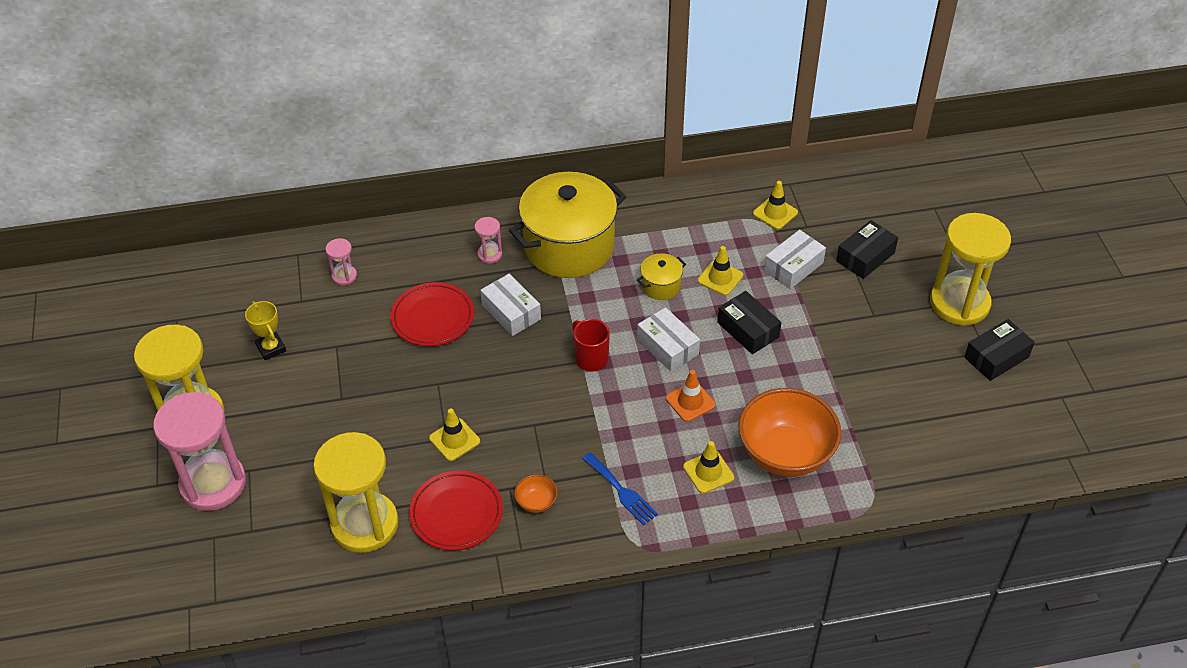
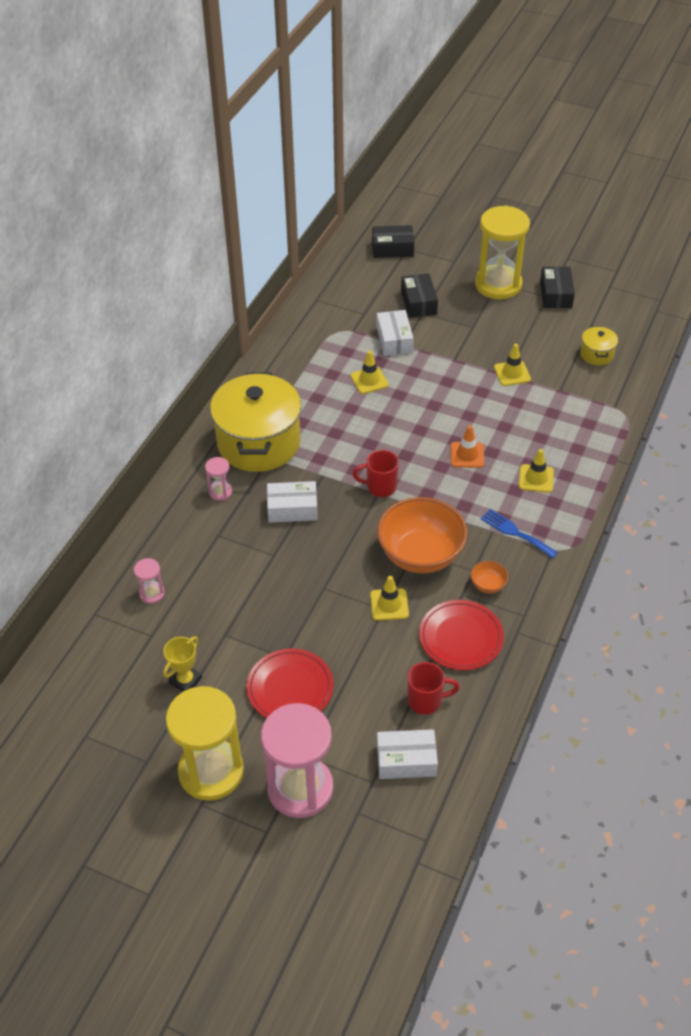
camera: 55 degrees left, 0 degrees up
yellow trophy [245,301,286,360] -> yellow trophy turned 60 degrees counterclockwise [163,636,202,692]
yellow hourglass [313,432,398,553] -> red mug [408,662,460,715]
red plate [390,282,474,346] -> red plate moved to [247,648,334,718]
blue fork [582,452,658,525] -> blue fork turned 135 degrees counterclockwise [481,509,558,559]
yellow pot [637,253,686,300] -> yellow pot moved to [580,326,618,365]
white box [637,307,700,372] -> white box moved to [377,729,438,779]
black box [717,291,781,354] -> black box moved to [372,225,414,258]
orange bowl [738,388,841,477] -> orange bowl moved to [377,497,467,573]
yellow traffic cone [753,181,798,230] -> yellow traffic cone moved to [494,344,531,386]

